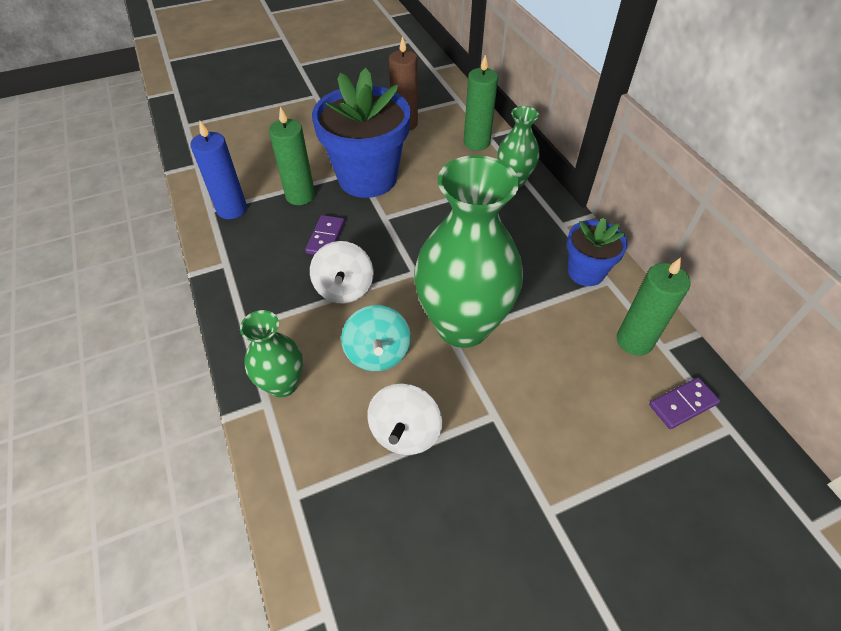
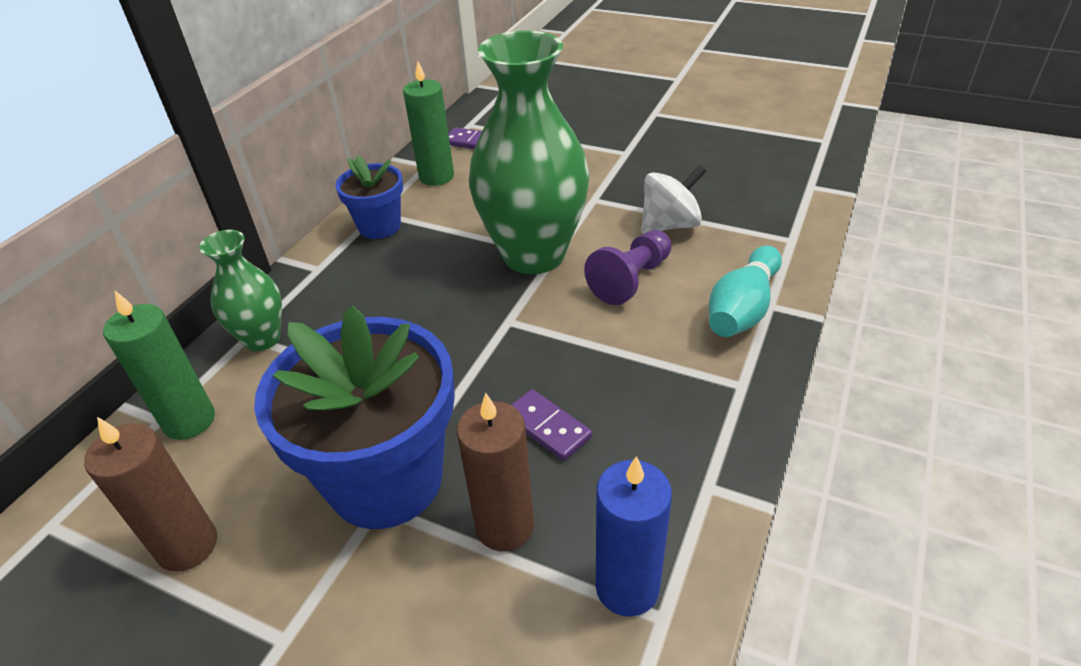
camera: 130 degrees left, 10 degrees down
green vase [240,310,303,398] -> turquoise bowling pin [709,246,782,337]
green candle [269,107,315,205] -> brown candle [456,393,534,551]
purple domino [305,215,345,255] -> purple domino turned 75 degrees clockwise [511,389,592,461]
white spinning top [310,241,374,303] -> none
turquoise spinning top [341,305,411,371] -> purple pawn [584,230,672,305]

